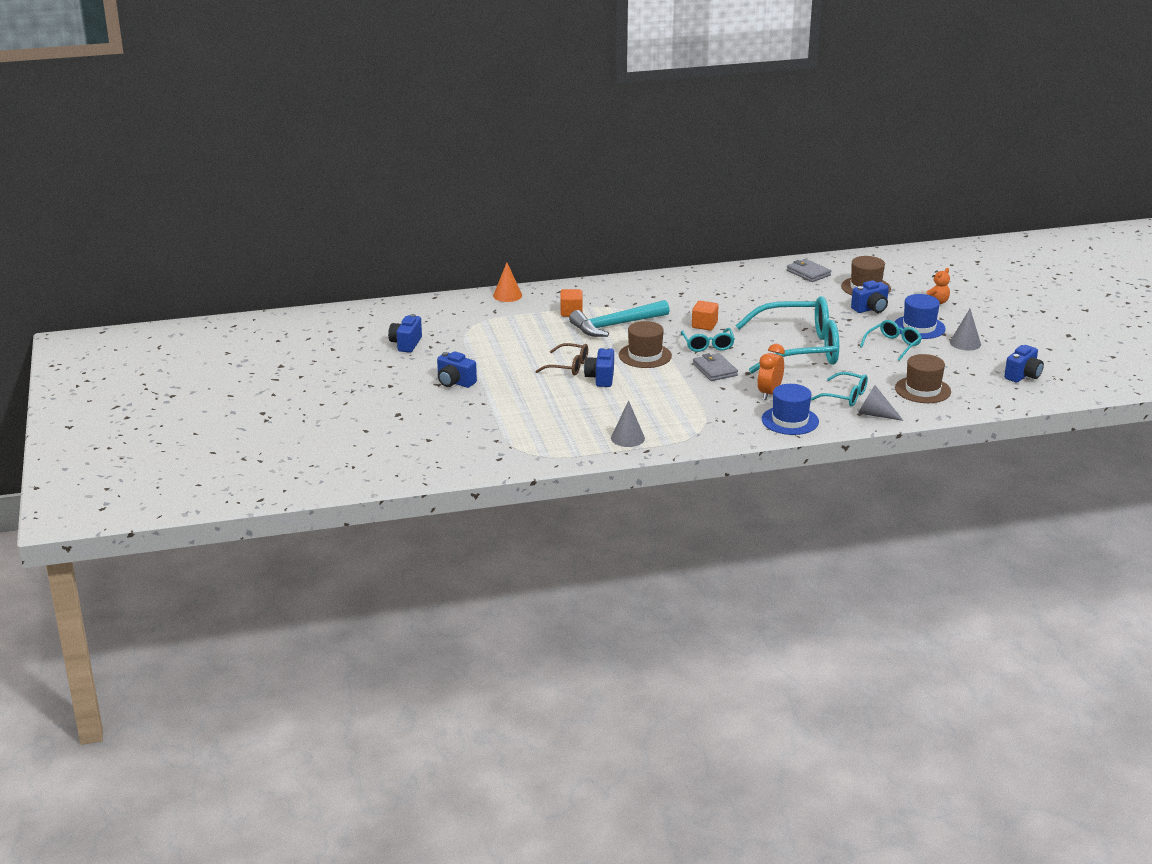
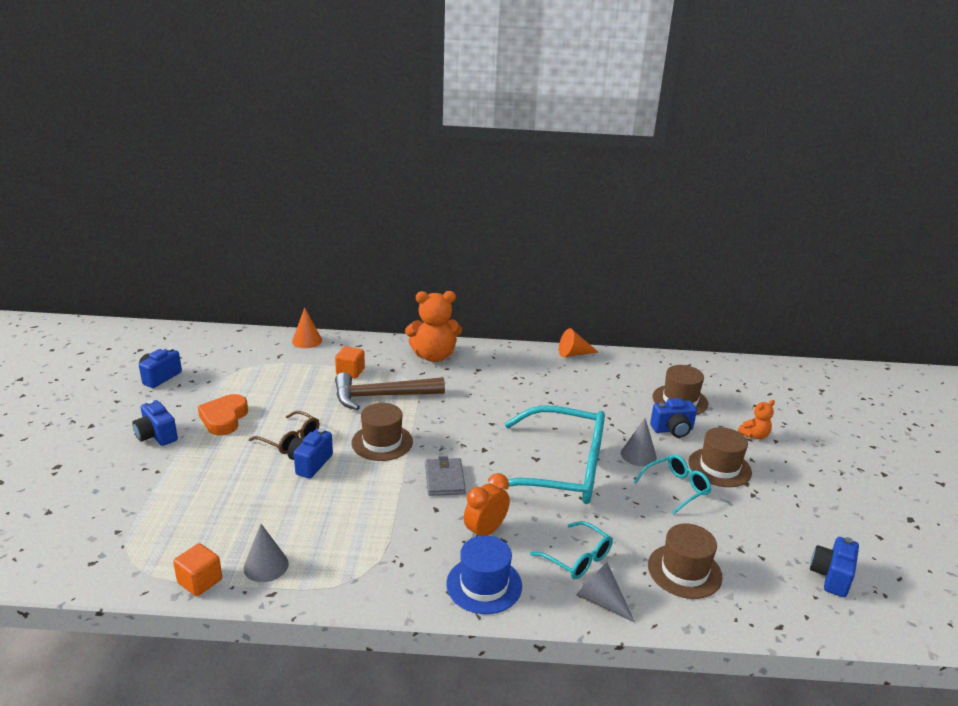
camera: 15 degrees right, 0 degrees up
turquoise hammer [569,300,670,337] -> brown hammer [335,372,445,410]
turquoise glasses [681,328,735,352] -> none
orange cube [692,301,718,330] -> orange cube moved to [173,543,222,596]
grey wallet [787,259,831,282] -> none
blue hat [894,294,946,339] -> brown hat [688,427,752,487]
grey cone [950,309,981,351] -> grey cone moved to [621,418,657,466]
blue camera [1004,345,1044,382] -> blue camera turned 150 degrees clockwise [810,537,859,597]
none -> orange heart [198,394,248,435]
none -> orange teddy bear [405,291,462,362]
none -> orange cone [559,328,598,357]

